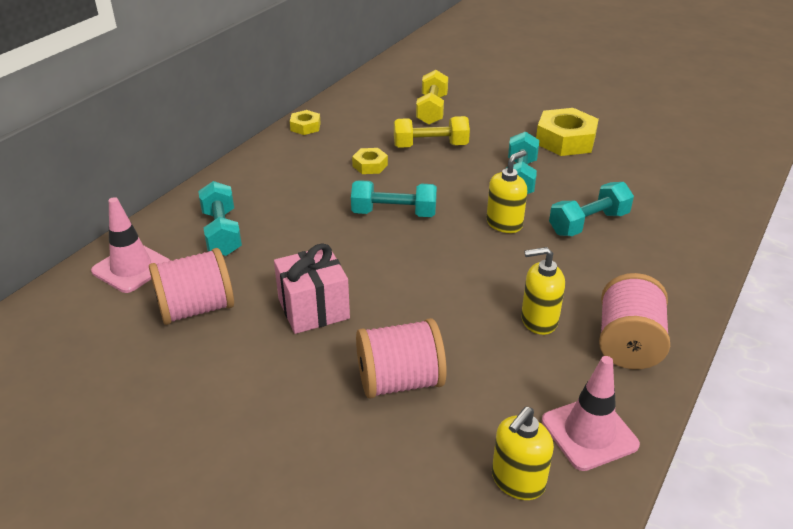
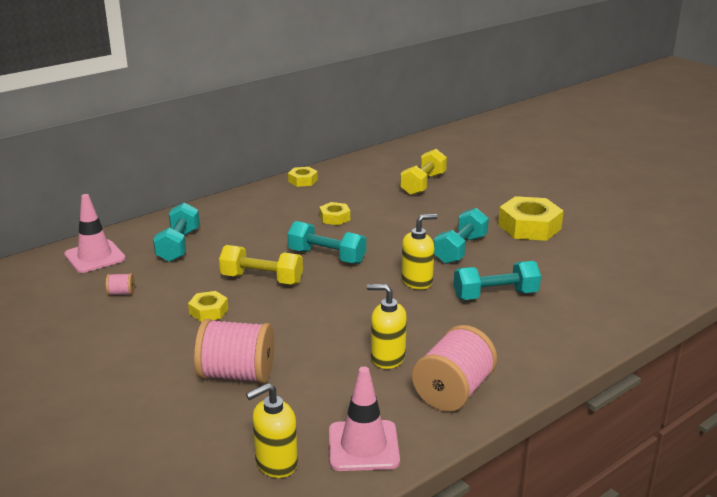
camera: 20 degrees right, 10 degrees down
pink spool [149,248,234,325] -> pink spool [106,273,135,295], size x0.42
pink gift [274,243,350,334] -> yellow nut [188,291,228,322]
yellow dumbbell [394,116,470,148] -> yellow dumbbell moved to [219,245,303,284]

